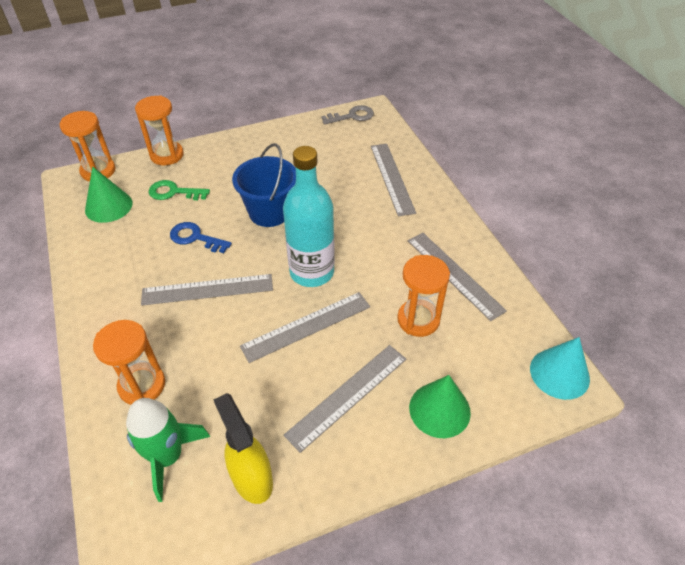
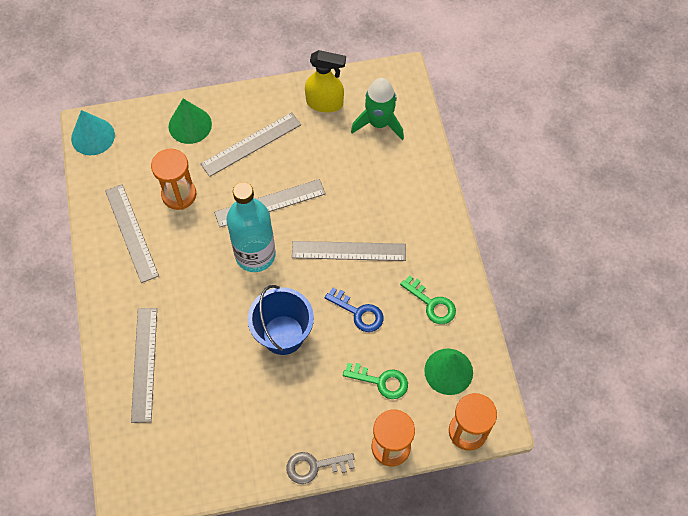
camera: 170 degrees left, 15 degrees up
orange hourglass [93,320,165,405] -> none
yellow spray bottle [214,393,273,504] -> yellow spray bottle turned 60 degrees counterclockwise [305,50,346,113]
grey key [321,105,374,125] -> grey key moved to [286,452,355,484]
none -> green key [400,275,456,324]

